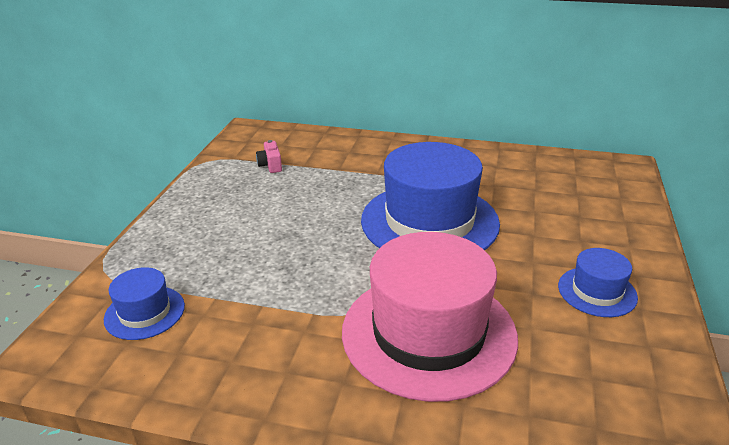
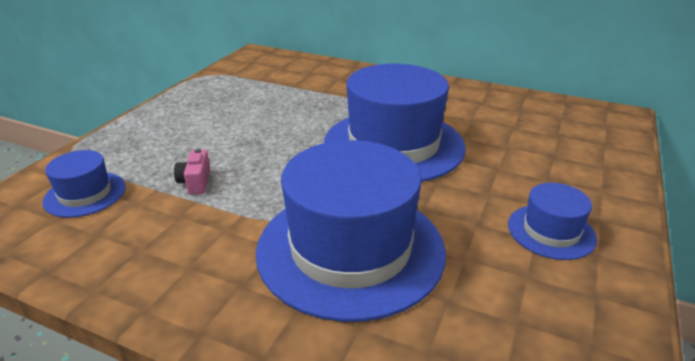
camera: 10 degrees right, 0 degrees up
pink camera [256,140,282,173] -> pink camera moved to [174,148,211,195]
pink hat [342,232,518,402] -> blue hat [256,140,446,322]

